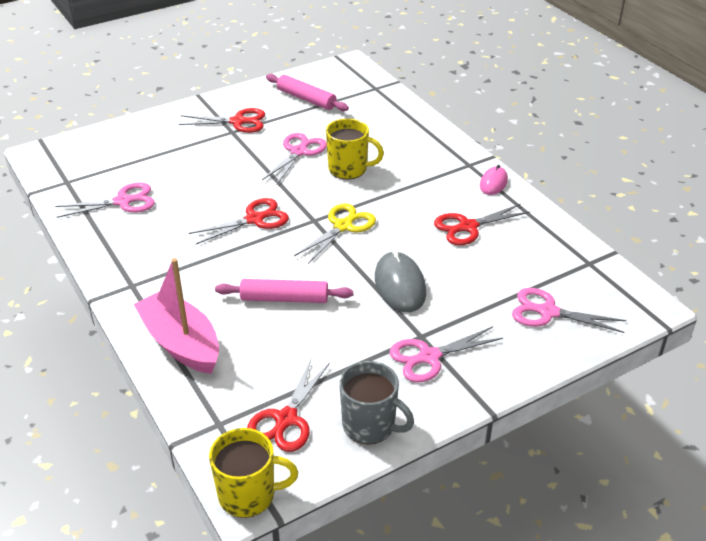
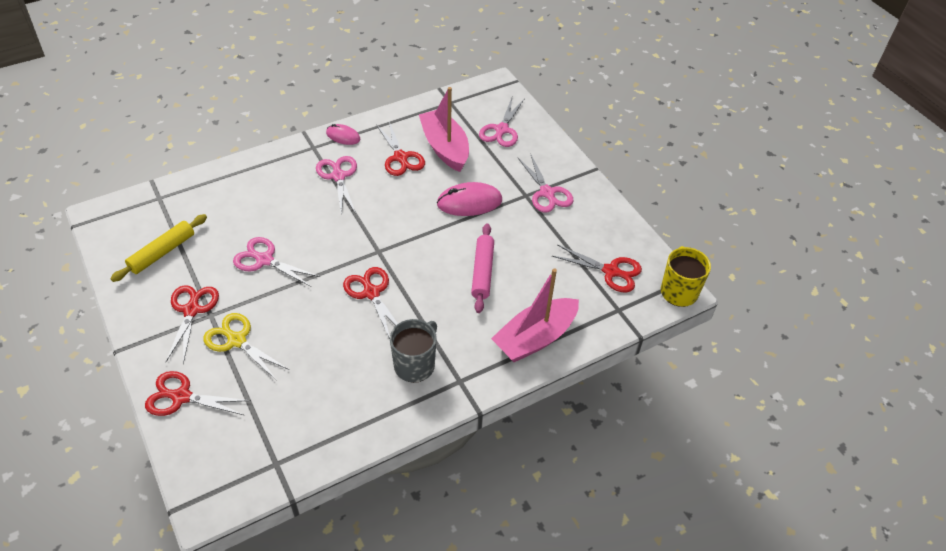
camera: 90 degrees left, 10 degrees up
pink scissors [55,183,155,218] -> pink scissors moved to [316,156,357,214]
pink rolling pin [266,74,349,111] -> yellow rolling pin [110,214,207,282]
yellow scissors [294,203,376,264] -> yellow scissors moved to [203,313,289,381]
yellow mug [326,119,384,179] -> none
grey mug [339,361,414,444] -> grey mug moved to [390,319,437,383]
grey mouse [375,250,426,312] -> pink mouse [437,182,502,216]
none -> red scissors [145,371,251,416]
none -> pink boat [419,87,469,172]

